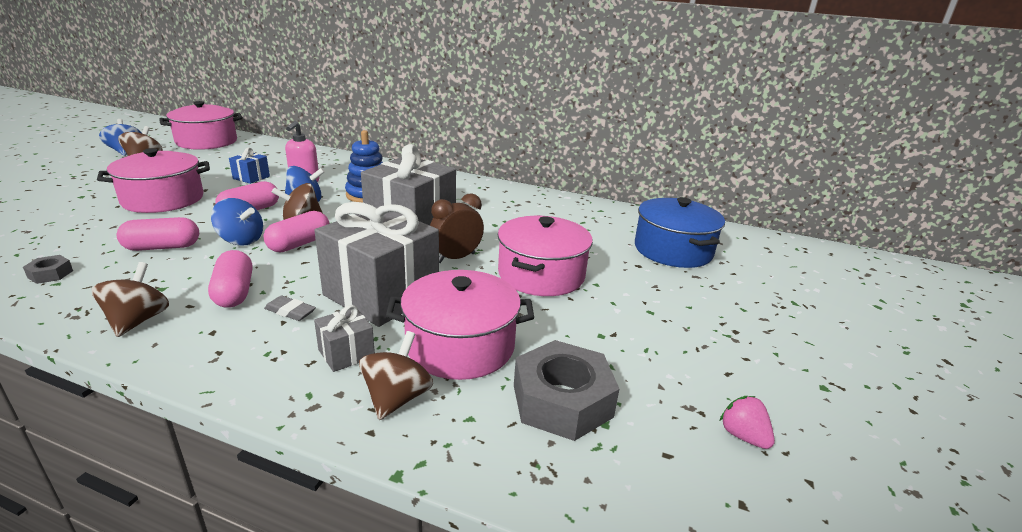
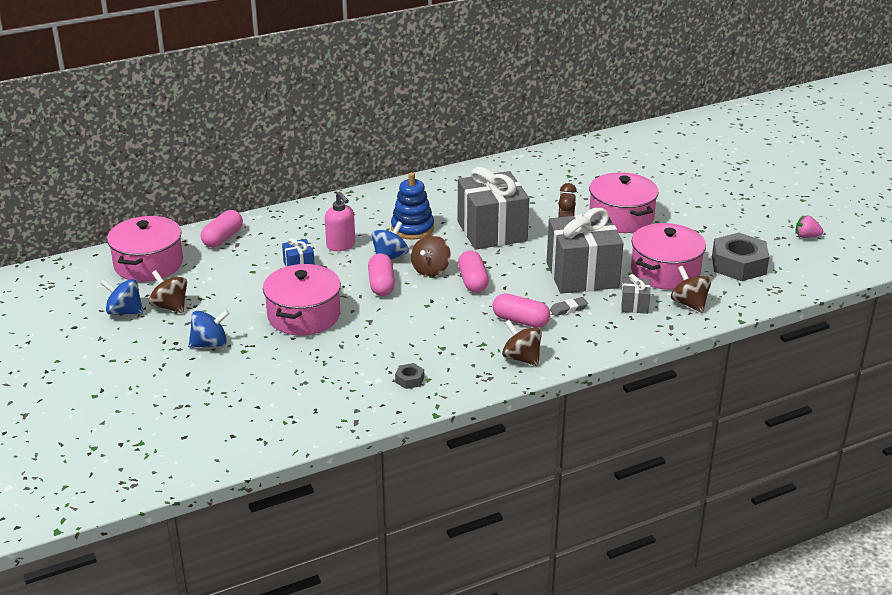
camera: 45 degrees left, 5 degrees up
pink capsule [117,217,199,251] -> pink capsule moved to [201,210,243,247]
blue spinning top [211,198,263,246] -> blue spinning top moved to [188,310,230,348]
blue pot [635,197,725,268] -> none

